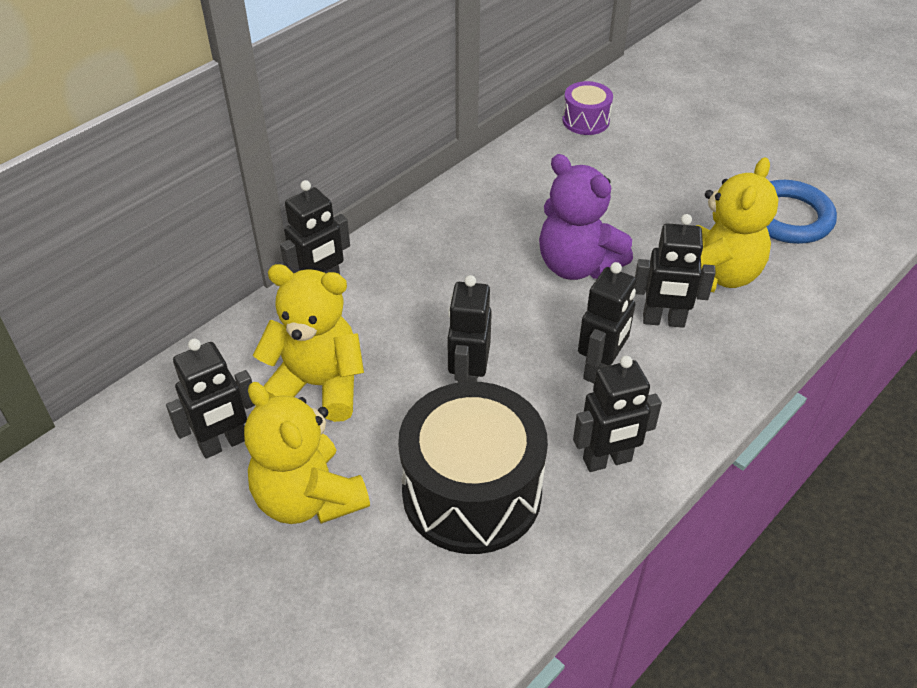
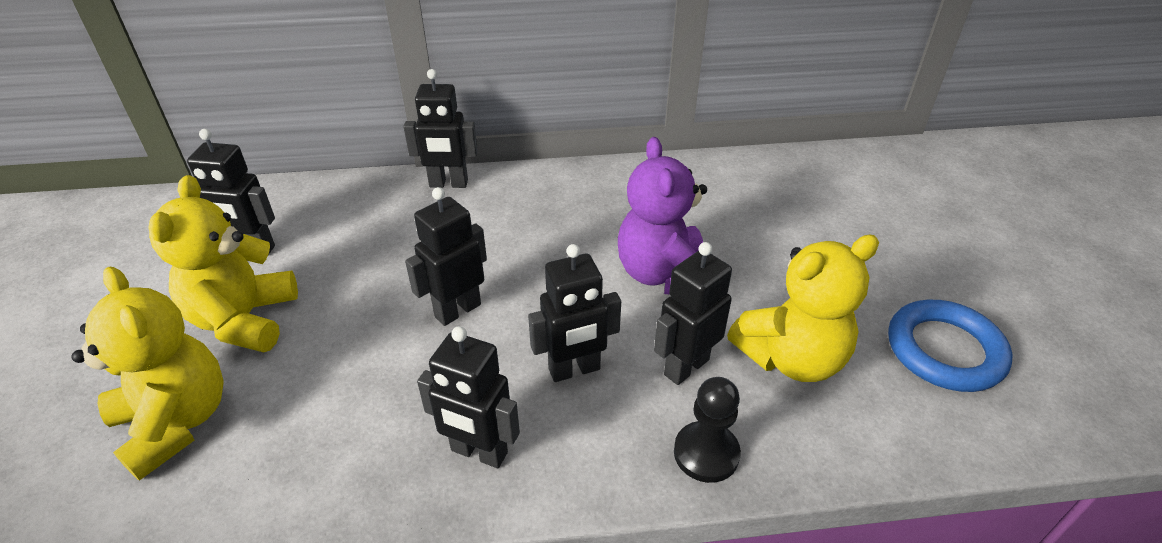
camera: 40 degrees right, 5 degrees down
yellow teddy bear [253,264,364,422] -> yellow teddy bear moved to [72,267,224,481]
black drum [398,382,548,554] -> none
purple drum [562,81,613,135] -> none
black robot [635,214,716,328] -> black robot turned 90 degrees clockwise [654,242,732,385]
none -> black pawn [674,377,741,483]

